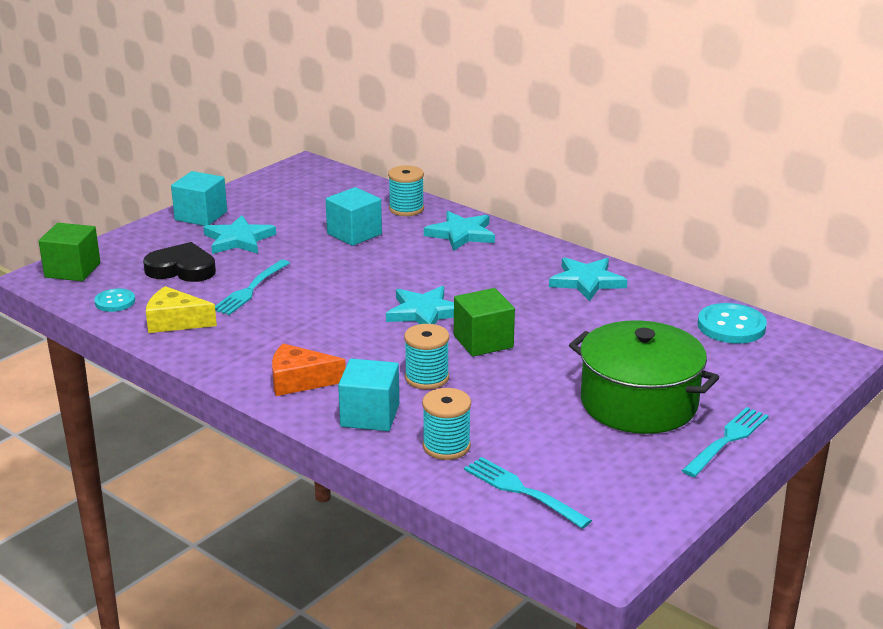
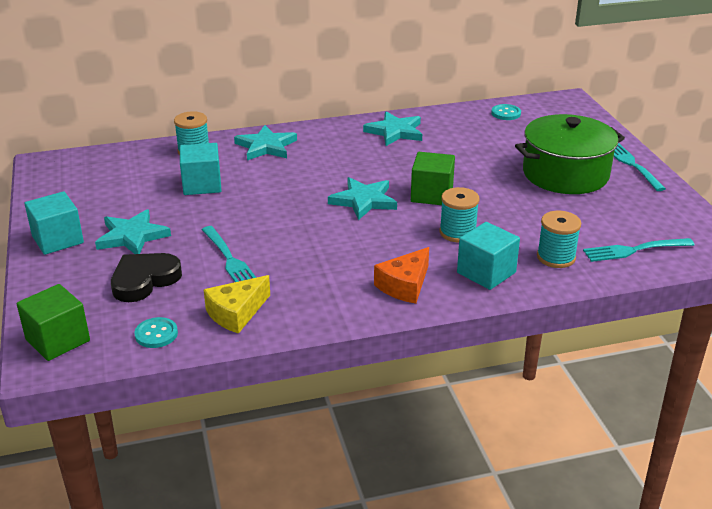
camera: 55 degrees left, 5 degrees up
turquoise button [698,303,767,344] -> turquoise button [491,104,521,120], size x0.61

